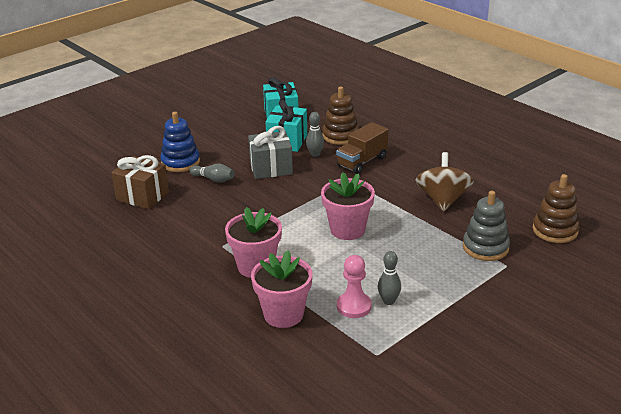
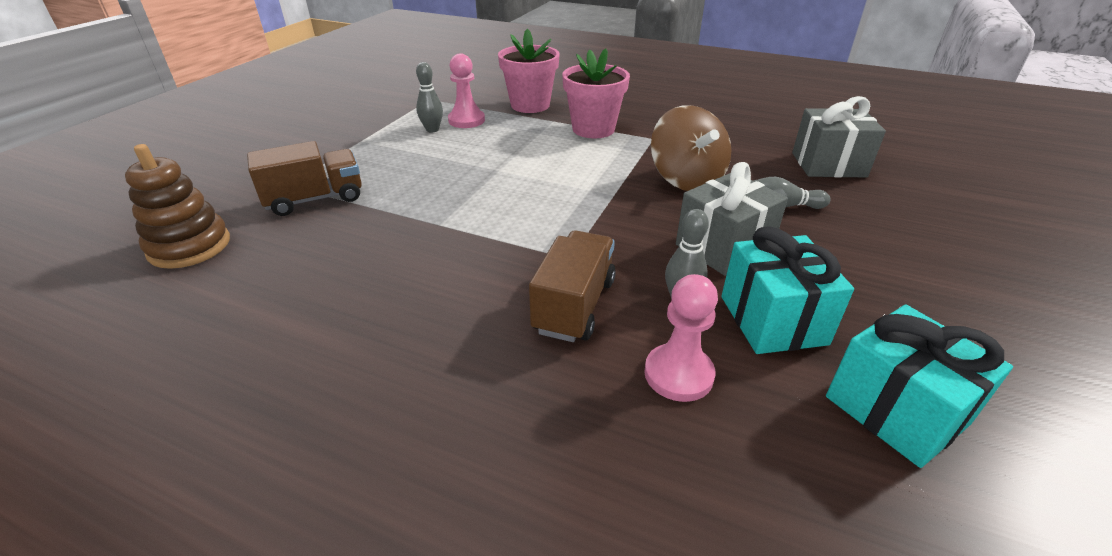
camera: 155 degrees right, 5 degrees up
brown gift [112,155,169,209] -> grey gift [792,96,886,177]
blue stacking toy [160,112,200,172] -> none
pink flower pot [321,172,375,240] -> none
brown stacking toy [322,86,359,145] -> pink pawn [644,274,718,402]
brown spinning top [416,152,474,211] -> brown spinning top moved to [651,105,731,191]
grey stacking toy [463,191,510,261] -> brown truck [247,141,362,216]

